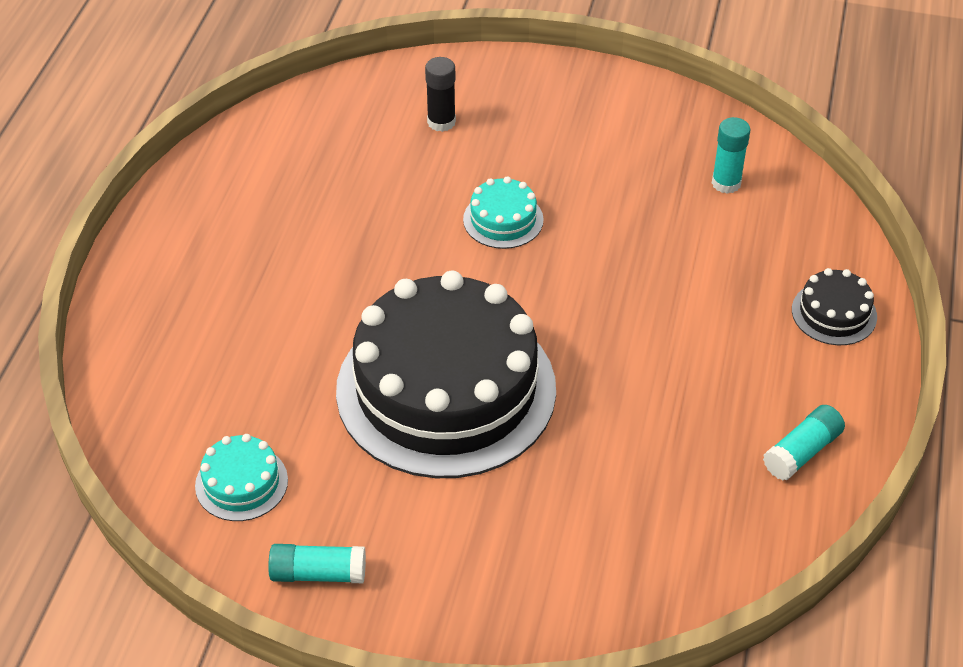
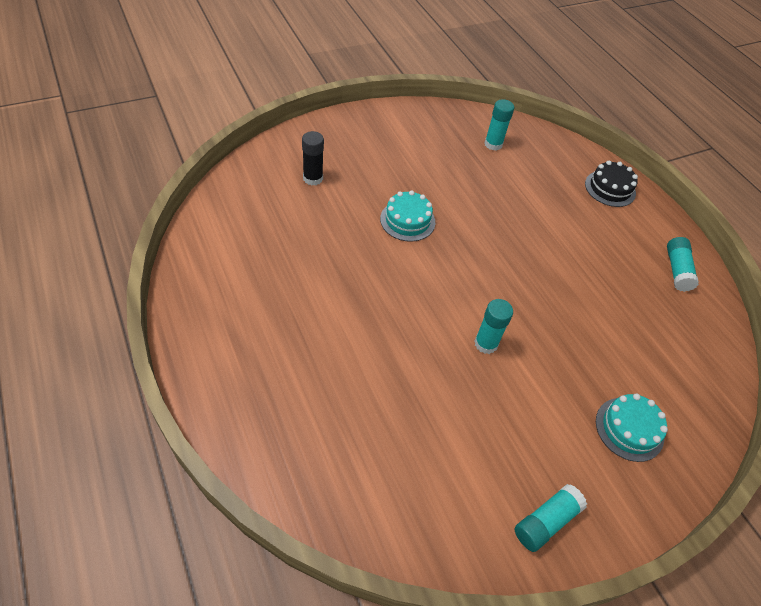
camera: 45 degrees left, 5 degrees up
turquoise cake [195,434,288,521] -> turquoise cake moved to [596,394,668,462]
black cake [336,271,556,478] -> turquoise glue stick [474,299,513,354]

